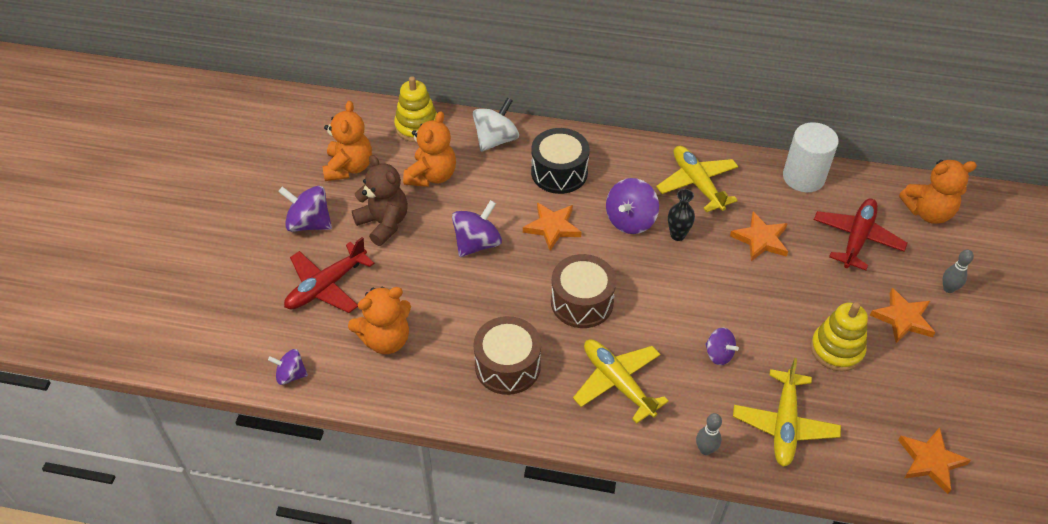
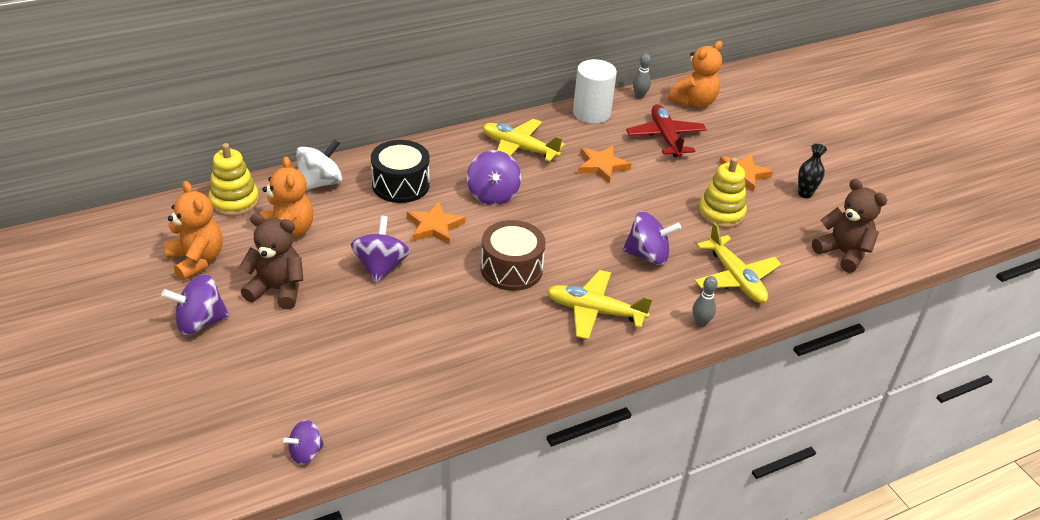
camera: 40 degrees left, 10 degrees down
red plane [284,237,374,313] -> none
orange teddy bear [348,287,411,354] -> none
white spinning top [473,97,519,152] -> white spinning top turned 45 degrees clockwise [296,140,342,190]
brown drum [474,316,541,395] -> none
black vase [668,189,695,241] -> black vase moved to [798,144,827,198]
purple spinning top [705,327,739,365] -> purple spinning top [622,211,681,265], size x1.63
orange star [898,427,971,494] -> brown teddy bear [812,179,888,273]
grey bowling pin [943,249,974,293] -> grey bowling pin moved to [633,53,651,99]

